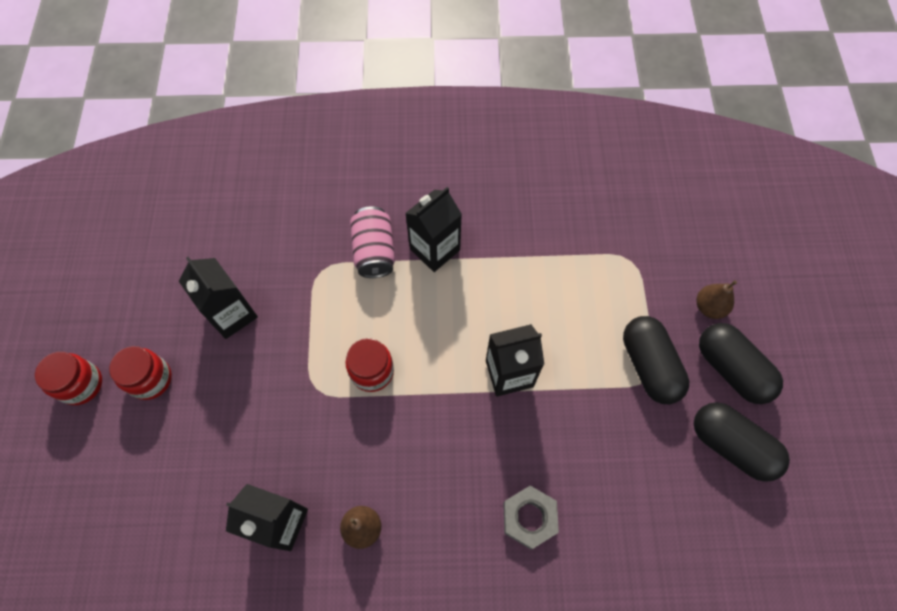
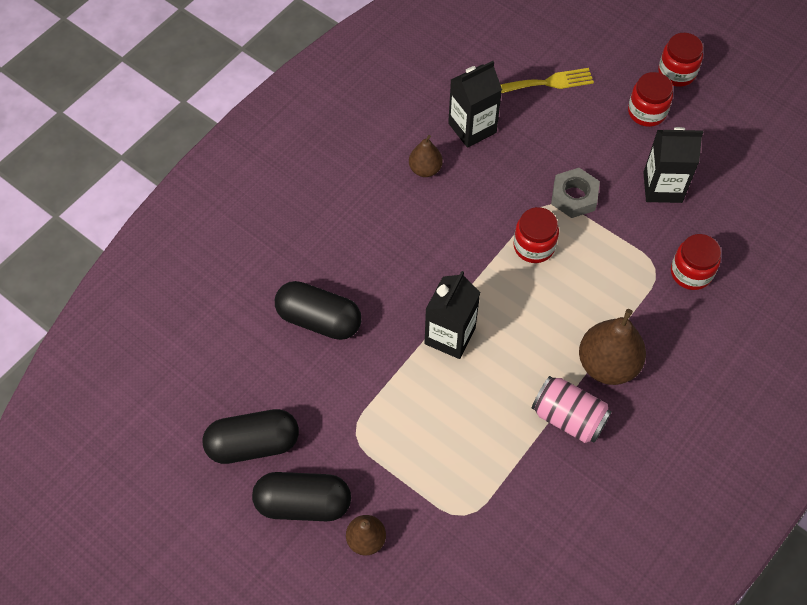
camera: 130 degrees right, 5 degrees down
pink can [350,206,395,278] -> pink can moved to [532,376,612,443]
black carton [405,187,462,272] -> brown pear [579,309,646,385]
grey nut [503,486,559,549] -> grey nut moved to [551,168,600,218]
black capsule [623,316,689,404] -> black capsule moved to [275,281,361,340]
none -> yellow fork [500,68,594,93]
none -> red jar [671,234,721,290]

